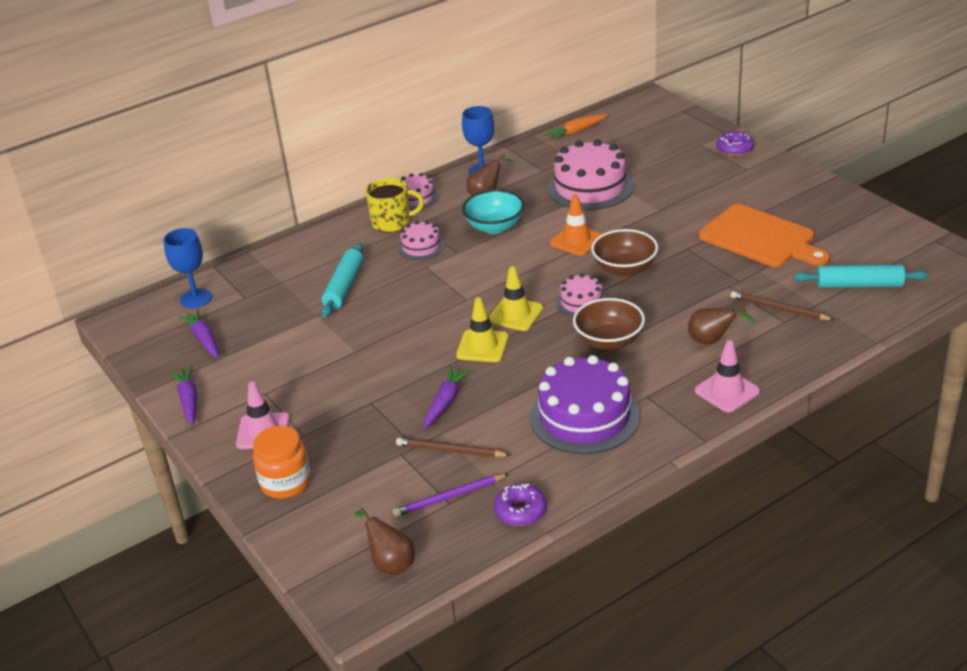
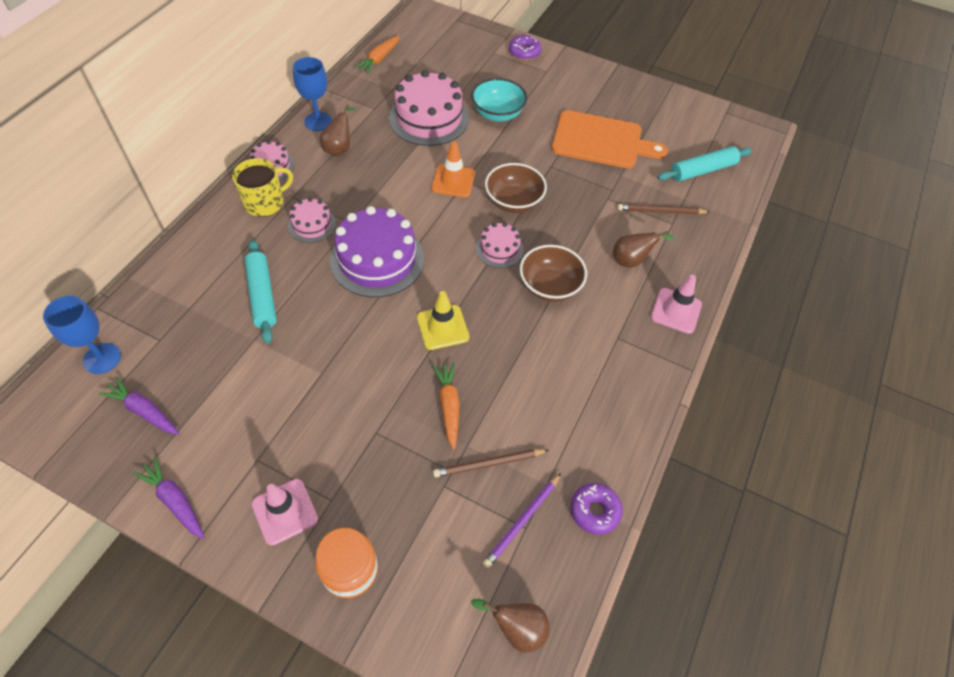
camera: 35 degrees left, 20 degrees up
purple carrot [424,366,471,429] -> orange carrot [432,362,460,450]
turquoise bowl [462,190,524,234] -> turquoise bowl moved to [471,78,527,122]
yellow traffic cone [489,266,543,331] -> none
purple cake [530,355,640,454] -> purple cake moved to [330,206,424,297]

